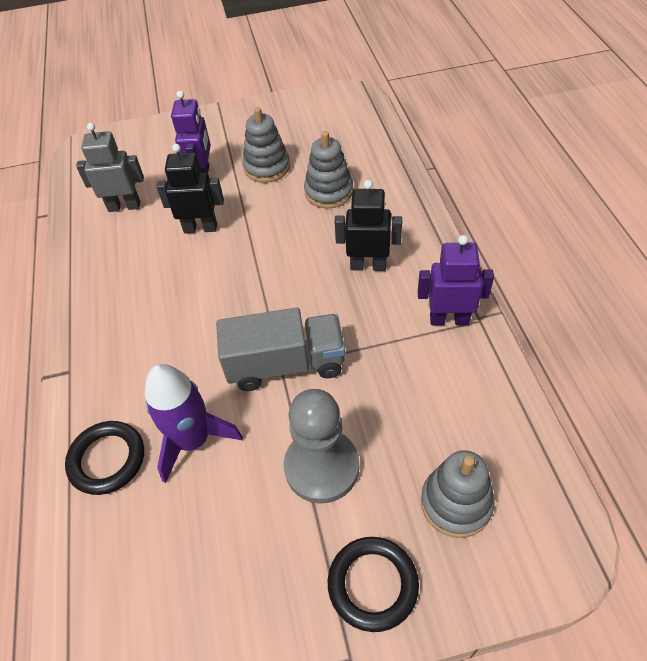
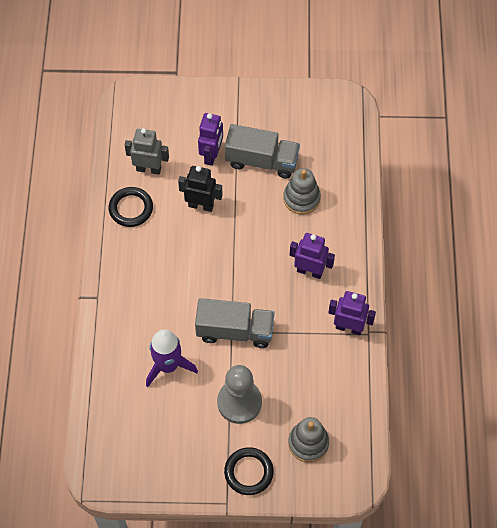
camera: 10 degrees right, 10 degrees up
black ring [65,421,144,495] -> black ring moved to [108,187,153,227]
grey stacking toy [243,107,290,183] -> grey truck [225,124,300,179]
black robot [335,180,402,271] -> purple robot [290,233,335,279]

